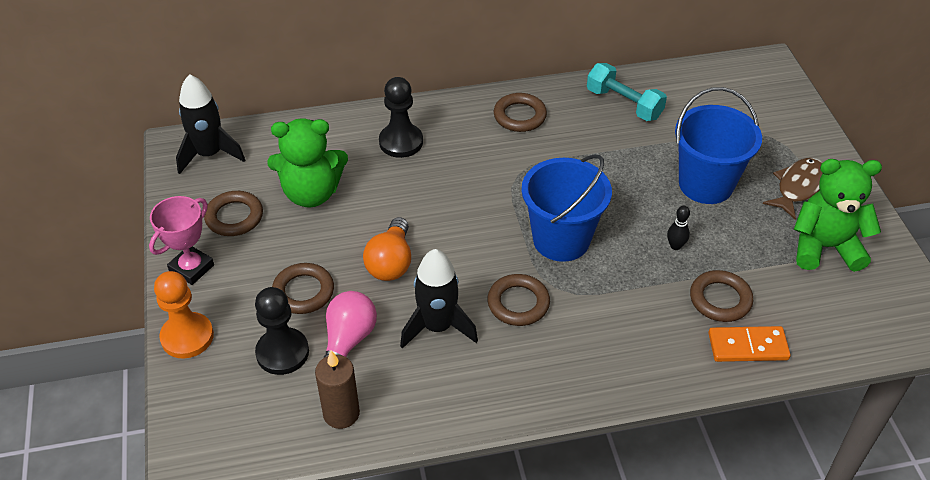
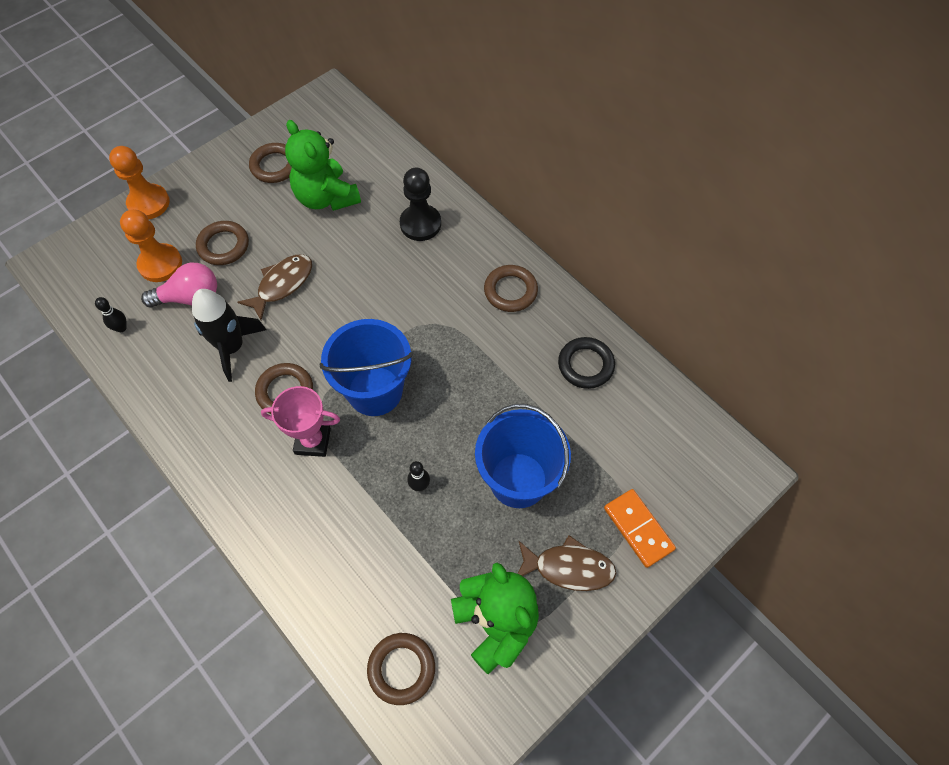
camera: 60 degrees right, 15 degrees up
pink trophy [149,196,214,285] -> pink trophy moved to [261,386,340,457]
black rocket [176,74,245,174] -> none
black pawn [255,287,309,375] -> orange pawn [120,209,182,282]
brown candle [315,350,360,429] -> black bowling pin [95,297,127,332]
orange light bulb [363,217,411,281] -> brown fish [237,254,312,320]
turquoise dumbbell [587,63,667,121] -> black ring [558,337,615,389]
brown ring [690,270,753,322] -> brown ring moved to [367,633,435,705]
orange domino [708,326,791,362] -> orange domino moved to [604,489,676,568]

